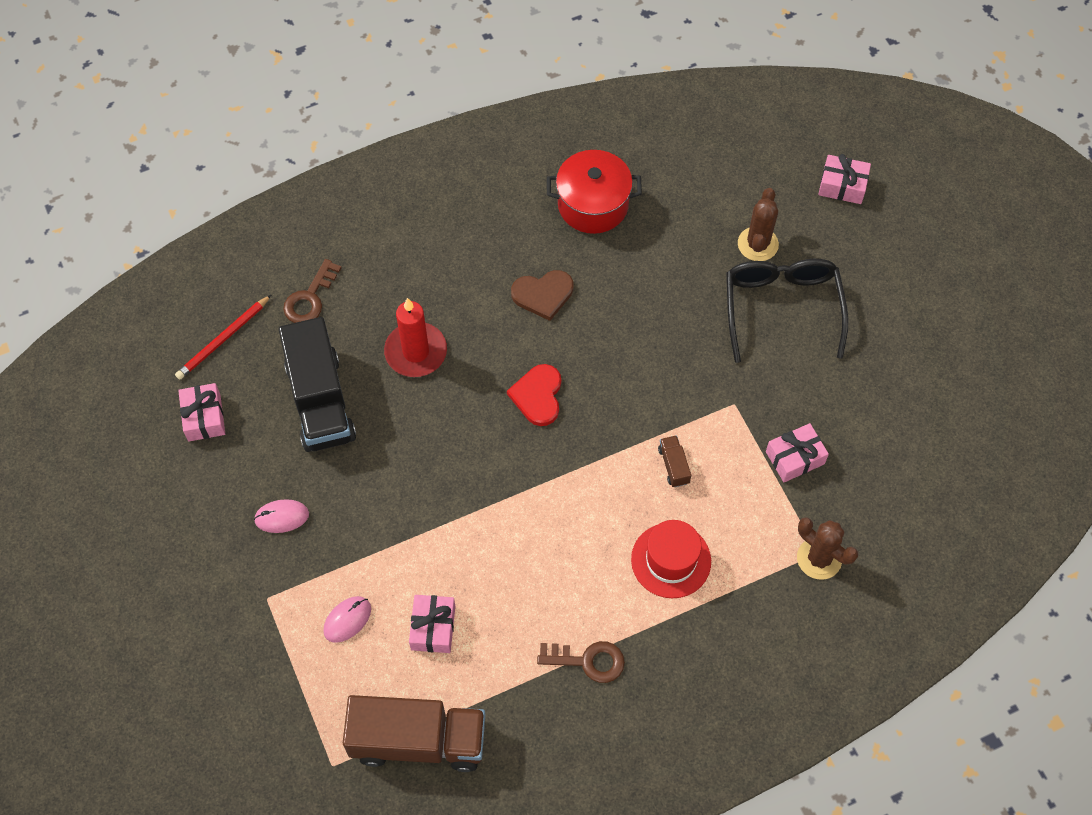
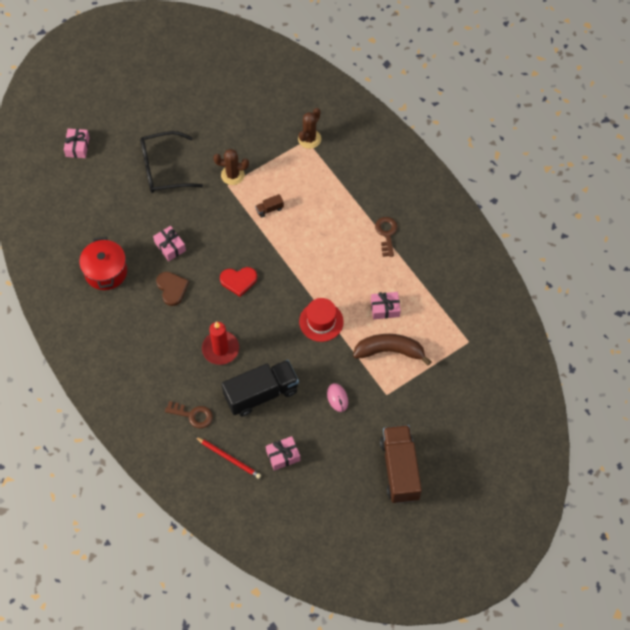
camera: 100 degrees left, 0 degrees up
pink mouse [323,596,371,643] -> brown banana [353,334,432,366]
brown truck [343,695,485,772] -> brown truck moved to [380,425,422,503]
red hat [631,520,711,598] -> red hat moved to [299,298,344,342]
brown cactus [738,188,779,261] -> brown cactus moved to [213,149,249,185]
pink gift [766,423,829,482] -> pink gift moved to [153,226,186,261]

